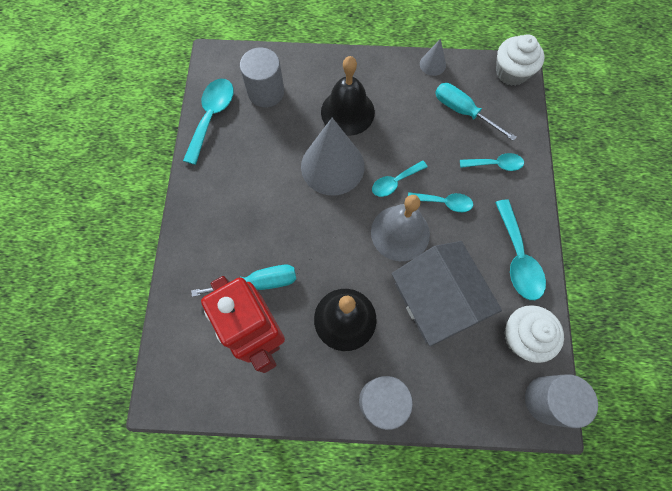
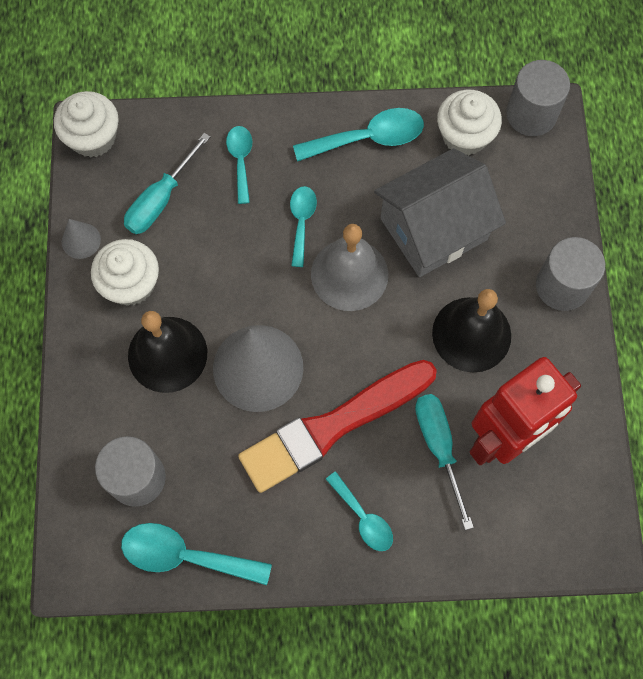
camera: 95 degrees left, 0 degrees up
turquoise spoon [372,160,428,197] -> turquoise spoon moved to [326,471,393,551]
none -> white cupcake [91,239,159,306]
none -> red brush [238,360,437,493]

